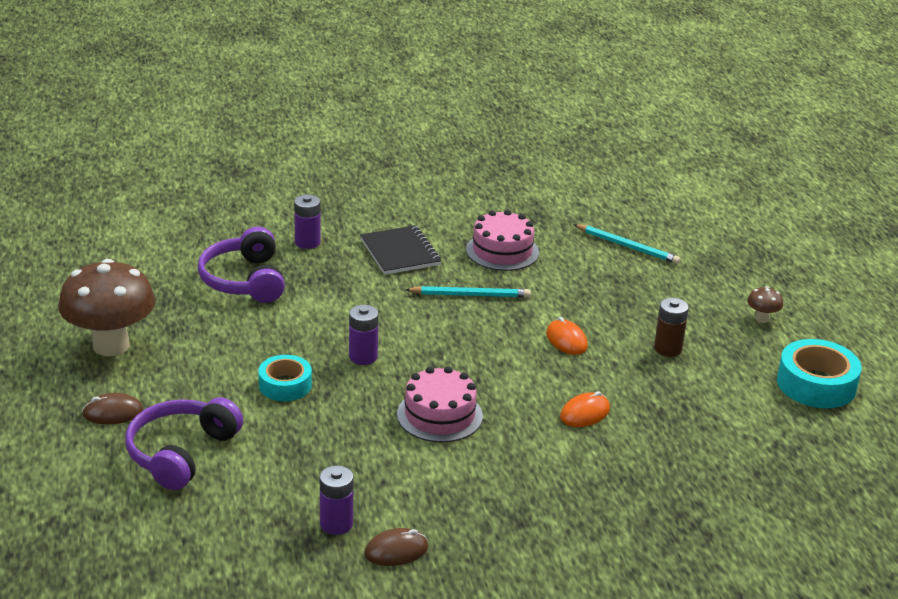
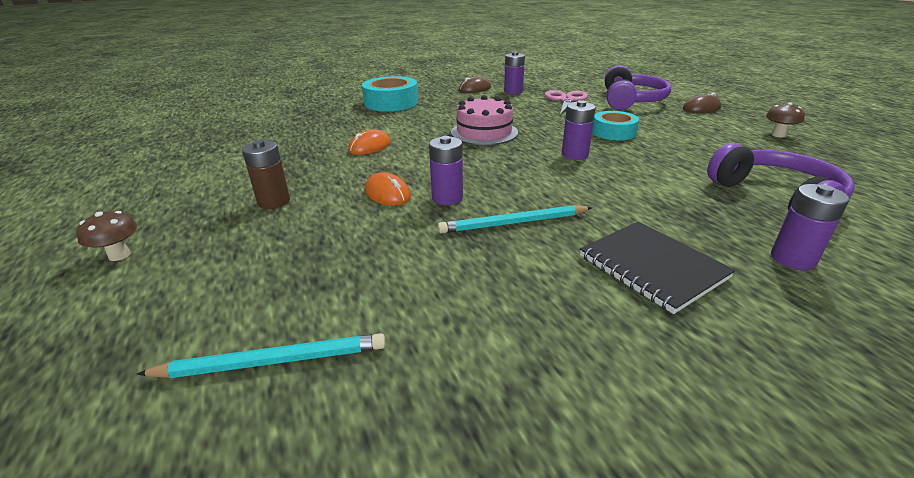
camera: 170 degrees right, 0 degrees up
brown mushroom [58,259,155,356] -> brown mushroom [766,102,805,137], size x0.40
pink cake [466,210,539,271] -> none
turquoise pencil [573,224,681,264] -> turquoise pencil turned 150 degrees clockwise [137,333,386,378]
turquoise tape [777,339,862,408] -> turquoise tape moved to [362,76,418,111]
none -> purple battery [429,136,463,205]
none -> pink scissors [545,90,588,115]

